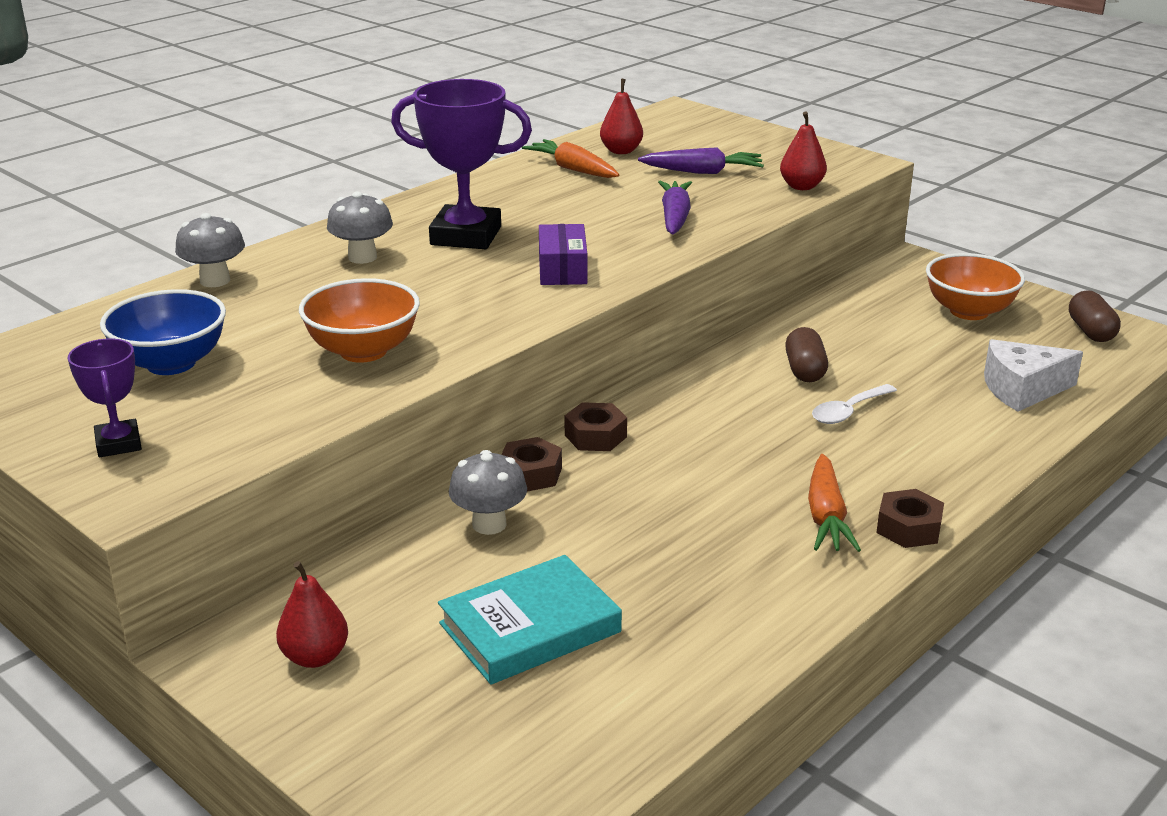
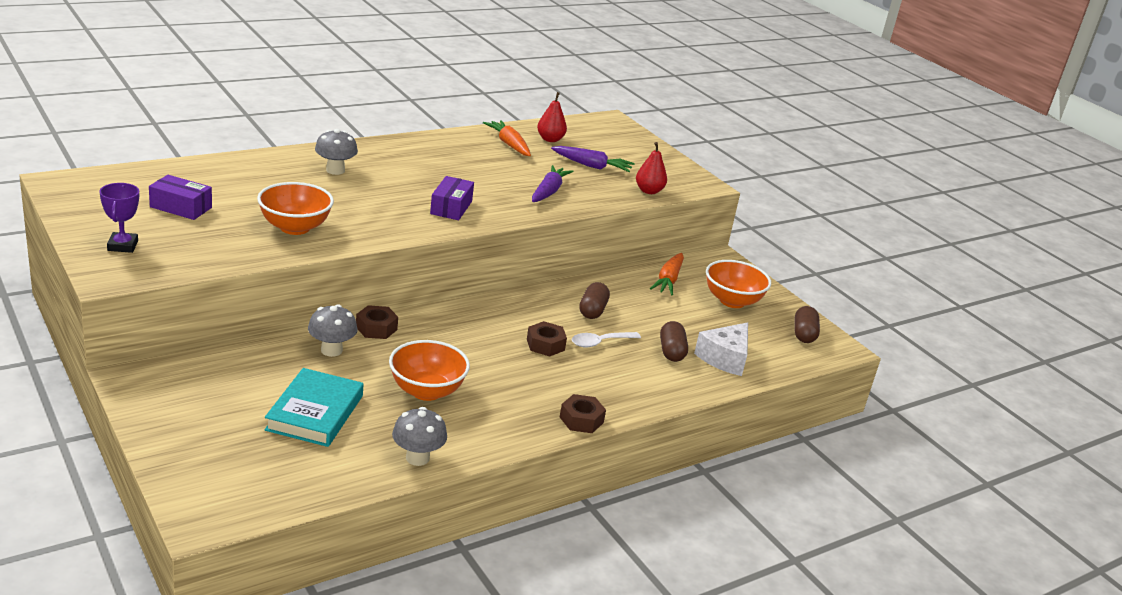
camera: 10 degrees right, 0 degrees up
blue bowl [100,289,226,375] -> purple box [149,175,212,220]
grey mushroom [175,213,245,287] -> grey mushroom moved to [392,407,447,466]
red pear [276,561,348,668] -> none
purple trophy [391,79,532,249] -> none
turquoise book [438,555,622,685] -> turquoise book turned 60 degrees counterclockwise [265,368,364,447]
brown nut [565,402,627,451] -> brown nut moved to [527,321,567,357]
orange carrot [808,454,861,552] -> orange carrot moved to [650,253,684,296]
white cheese [984,339,1083,412] -> white cheese turned 60 degrees counterclockwise [694,322,748,376]
none -> orange bowl [389,340,470,401]
none -> brown capsule [660,321,688,362]

